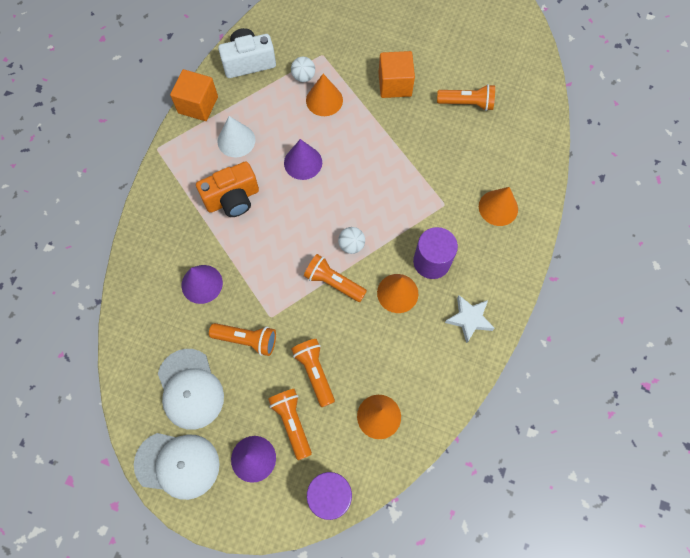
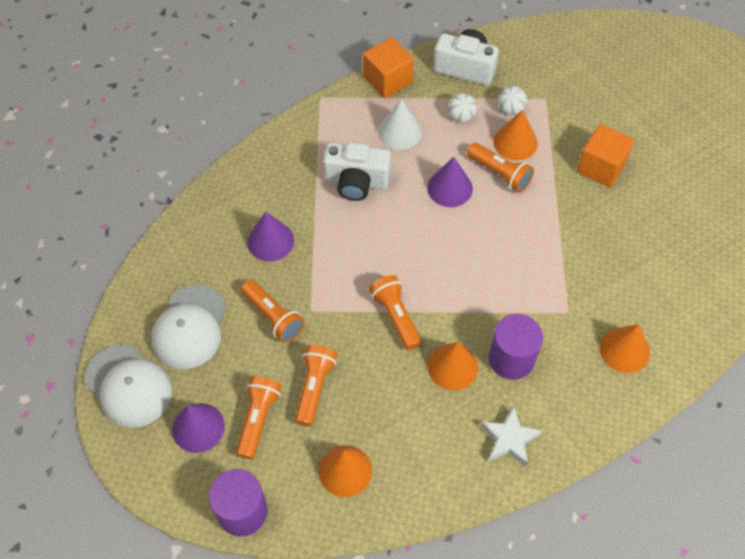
camera: 35 degrees right, 10 degrees down
orange camera [196,161,259,217] -> white camera [323,142,391,201]
white ball [338,227,365,254] -> white ball moved to [448,93,477,123]
orange flashlight [437,84,495,111] -> orange flashlight moved to [467,143,534,193]

